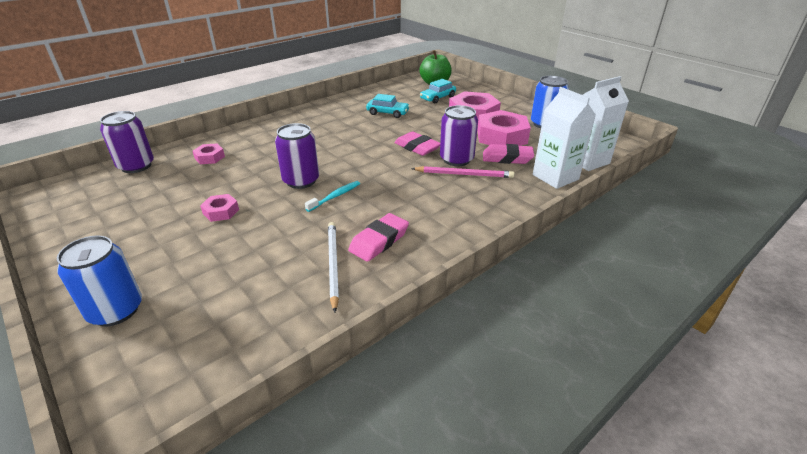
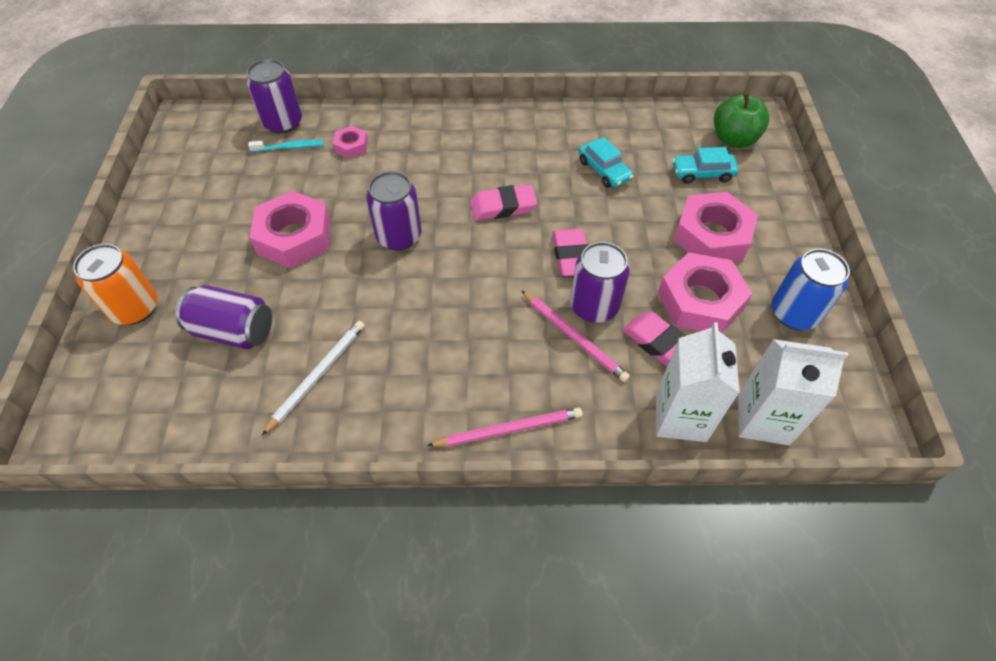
camera: 40 degrees right, 20 degrees up
blue can [57,235,142,327] -> orange can [73,244,158,325]
pink nut [200,194,239,222] -> pink nut [249,191,331,268], size x2.02
turquoise toothbrush [305,181,360,212] -> turquoise toothbrush moved to [248,140,324,152]
pink eraser [348,213,409,262] -> pink eraser moved to [470,185,537,220]
none -> purple can [176,285,272,349]
none -> pink pencil [427,407,582,447]

